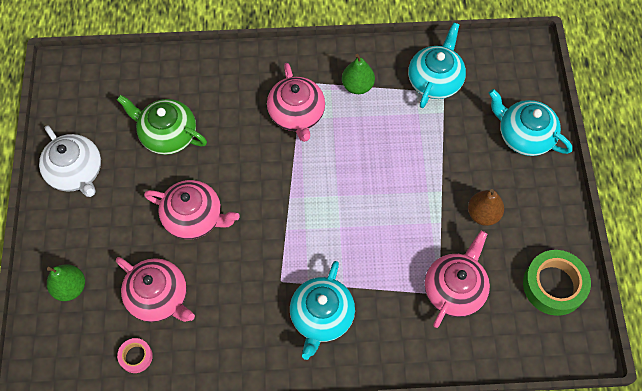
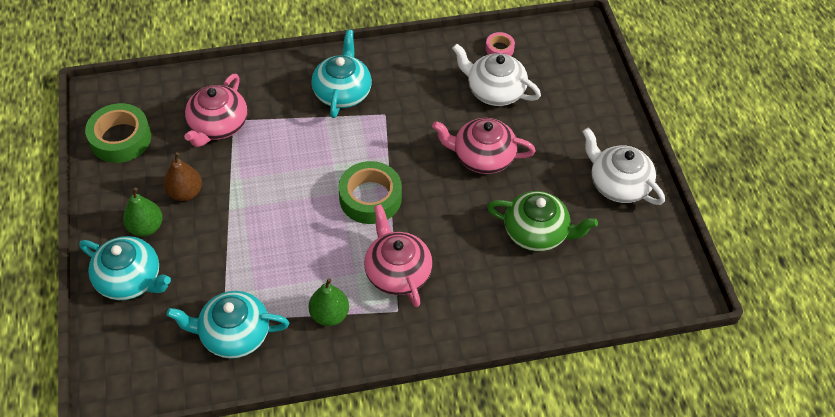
camera: 170 degrees right, 10 degrees down
green pear [47,264,85,301] -> green pear moved to [123,188,163,236]
pink teapot [116,257,195,322] -> white teapot [452,44,541,106]
turquoise teapot [408,22,466,108] -> turquoise teapot turned 75 degrees clockwise [166,291,289,359]
none -> green tape [338,161,402,224]

